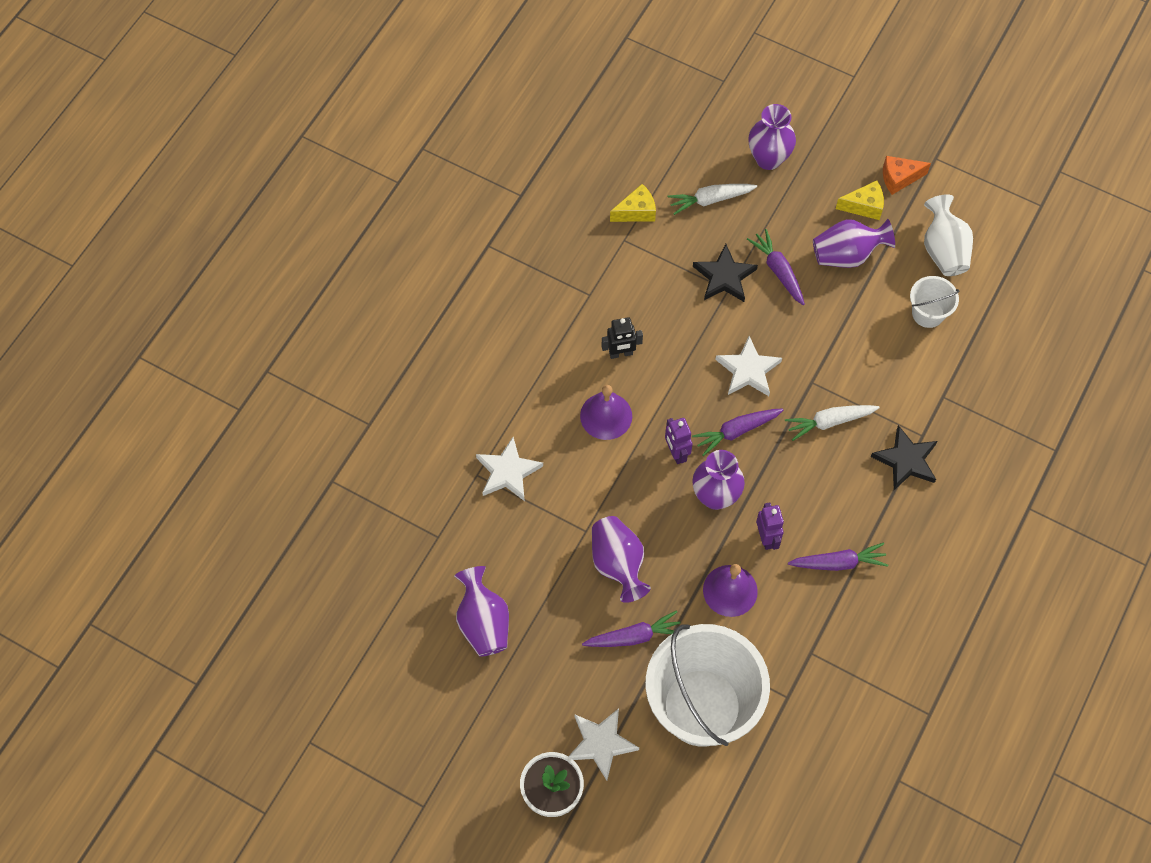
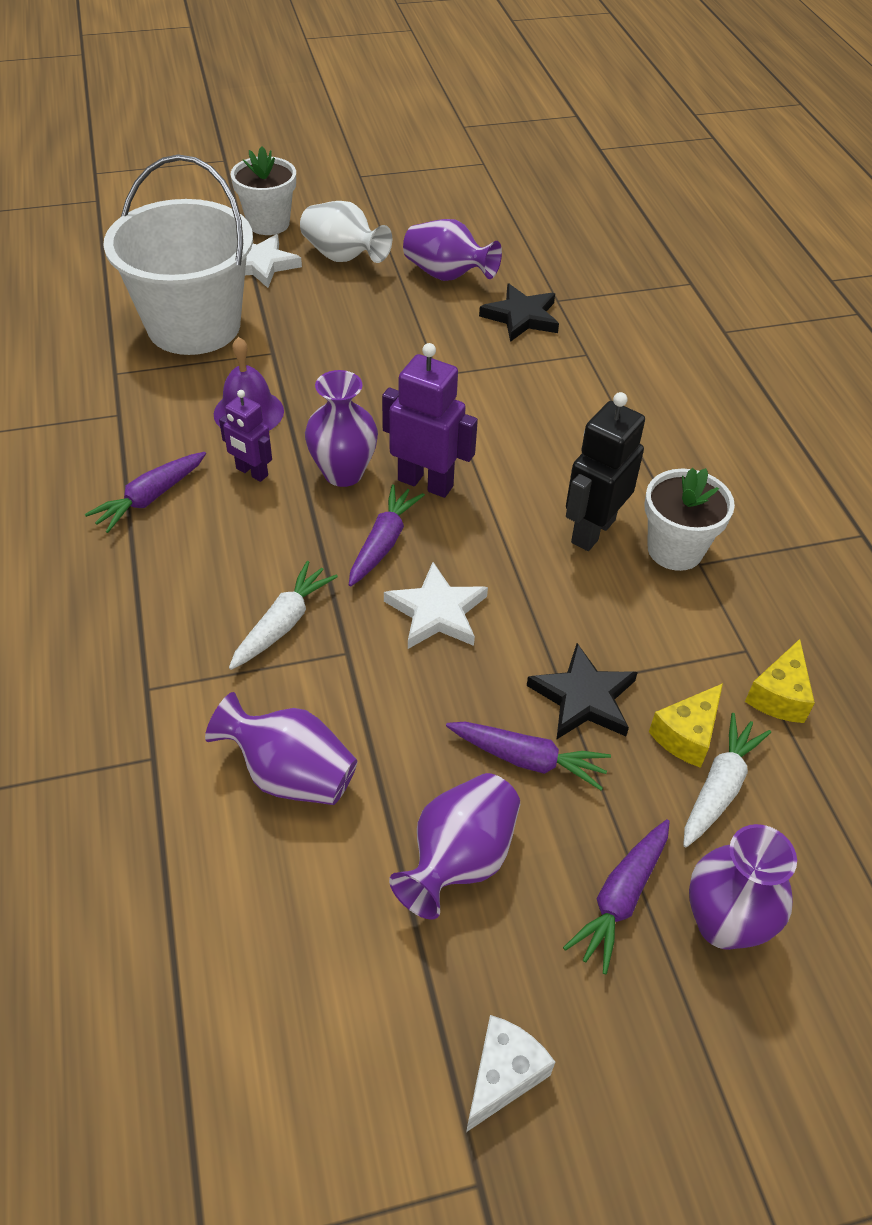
camera: 135 degrees right, 15 degrees down
white star [476,437,543,501] -> none
purple bell [580,385,632,440] -> none
purple carrot [582,610,681,647] -> purple carrot moved to [563,819,670,974]
purple vase [592,516,651,603] -> purple vase moved to [205,692,357,805]
black robot [602,317,643,359] -> black robot [566,392,645,551], size x1.63
purple robot [665,418,693,464] -> purple robot [382,343,478,498], size x1.63
yellow cheese [836,181,884,220] -> yellow cheese moved to [649,683,723,768]
black star [871,425,938,490] -> black star moved to [479,284,559,342]
orange cheese [883,156,931,195] -> white cheese [466,1015,555,1132]
white bucket [910,276,959,328] -> none
white vase [924,194,973,276] -> white vase moved to [300,201,392,263]
none -> white flower pot [644,468,735,571]

